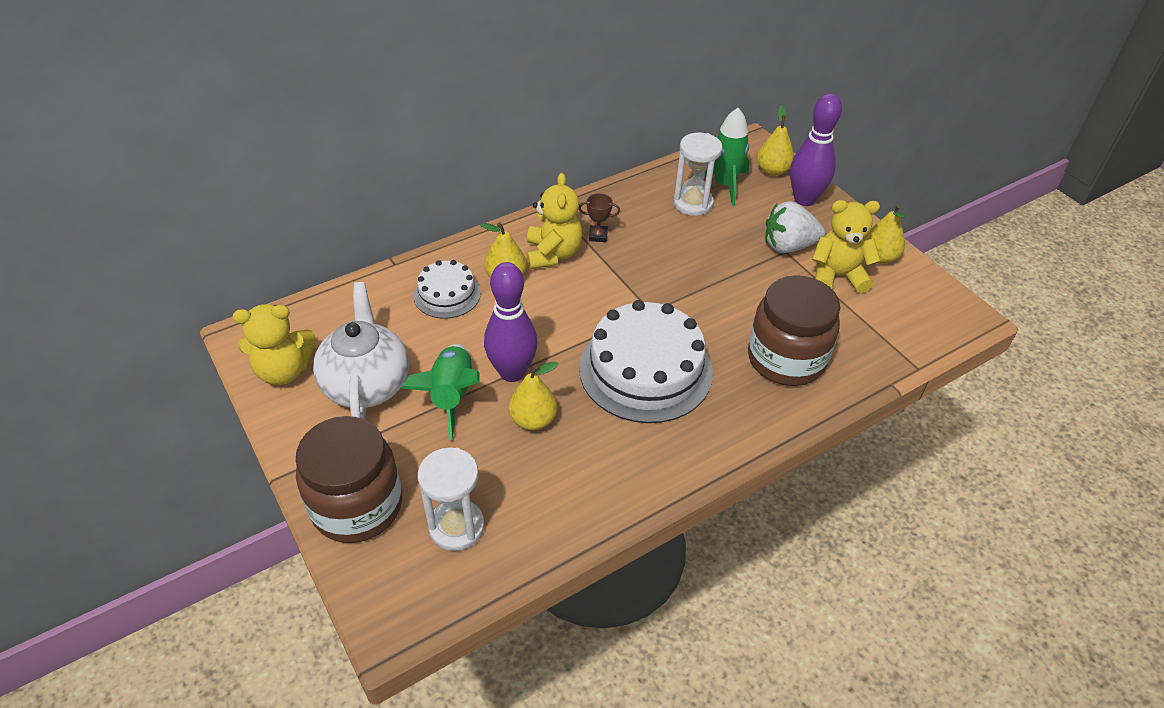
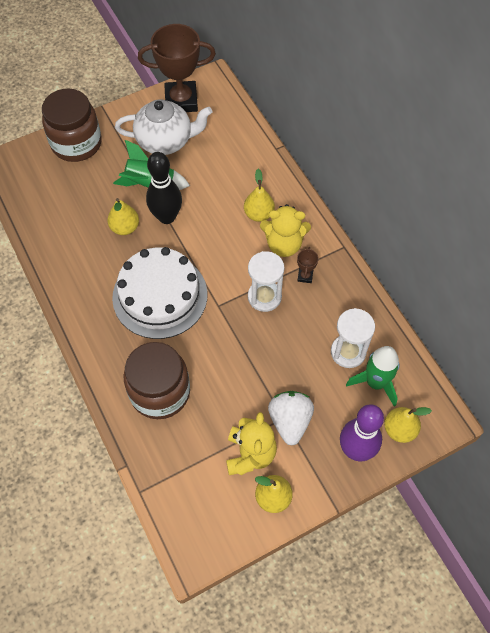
camera: 95 degrees right, 15 degrees up
yellow teddy bear [233,304,315,385] -> brown trophy [138,24,216,112]
white cake [414,260,481,319] -> none
white hourglass [418,448,484,551] -> white hourglass moved to [248,251,285,312]
purple bowling pin [484,262,537,382] -> black bowling pin [146,152,182,224]

